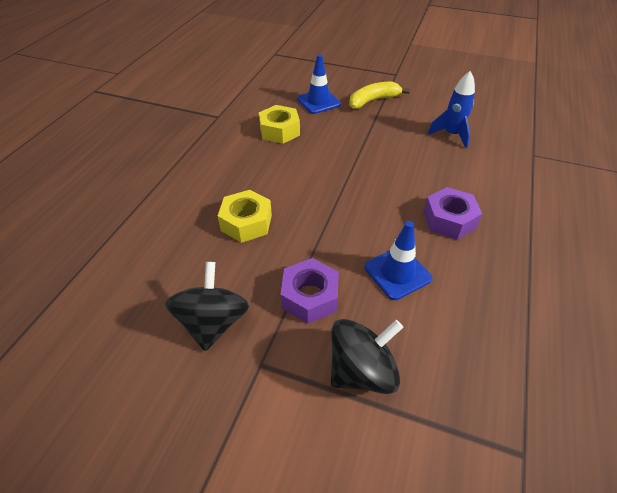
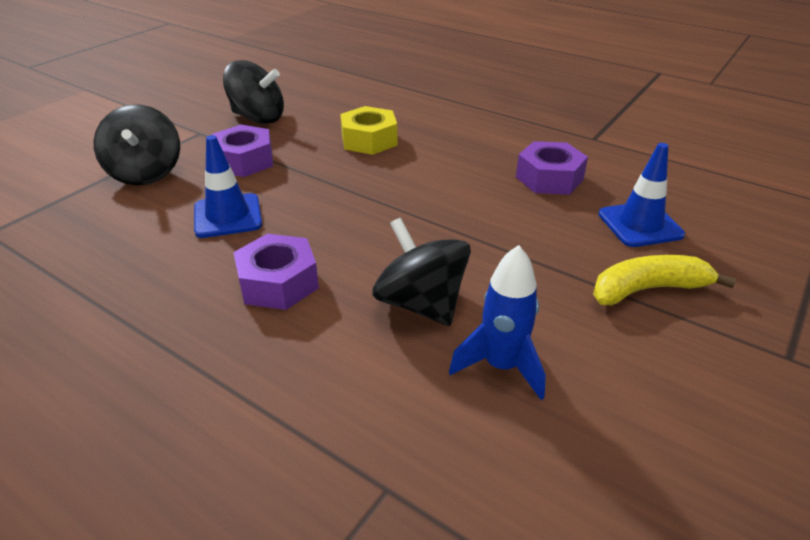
camera: 105 degrees right, 10 degrees down
yellow nut [259,105,300,144] -> purple nut [516,141,588,195]
yellow banana [349,82,410,109] -> yellow banana turned 90 degrees counterclockwise [593,255,736,305]
none -> black spinning top [372,218,471,326]

